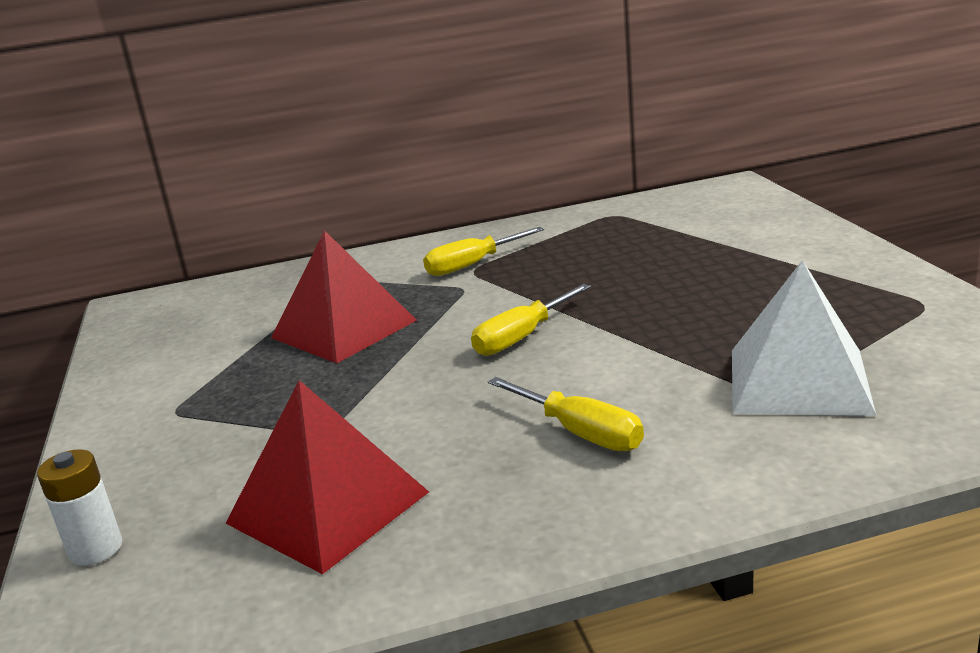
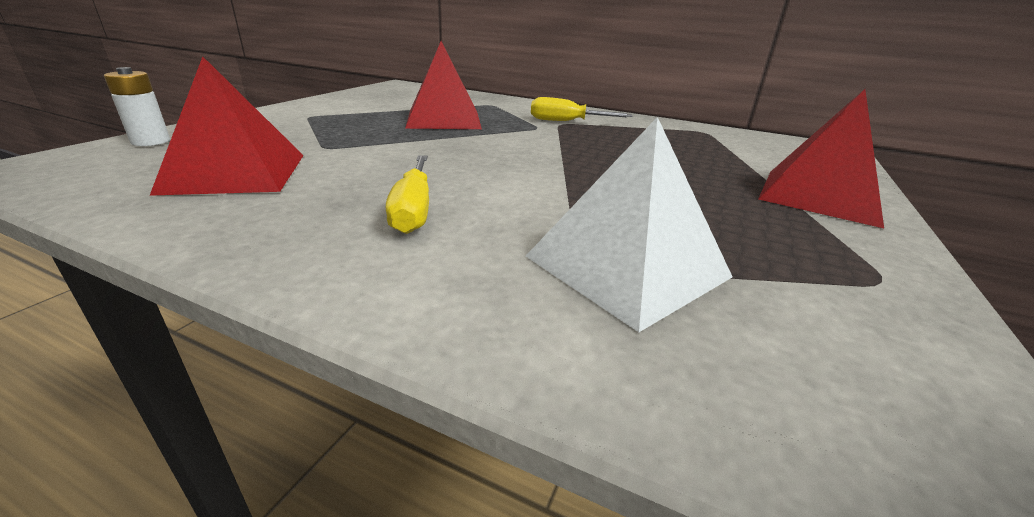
camera: 35 degrees right, 5 degrees up
yellow screwdriver [471,284,591,356] -> none
none -> red pyramid [758,89,884,228]

